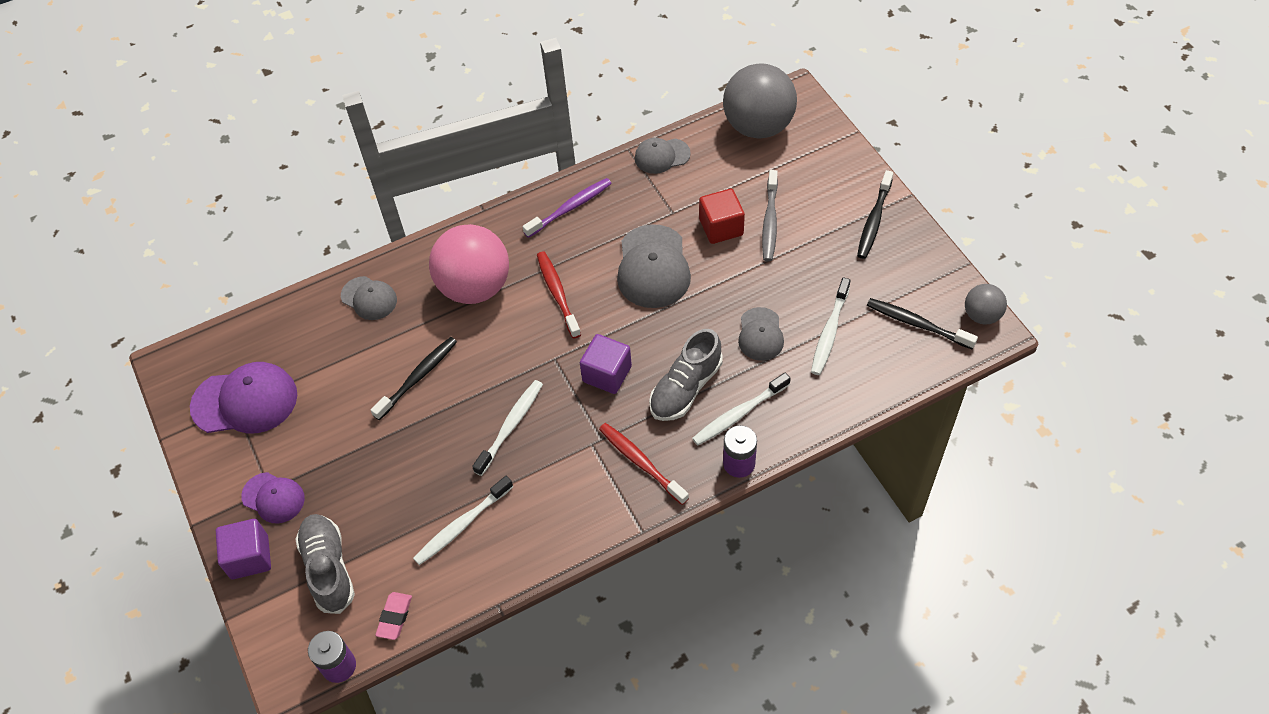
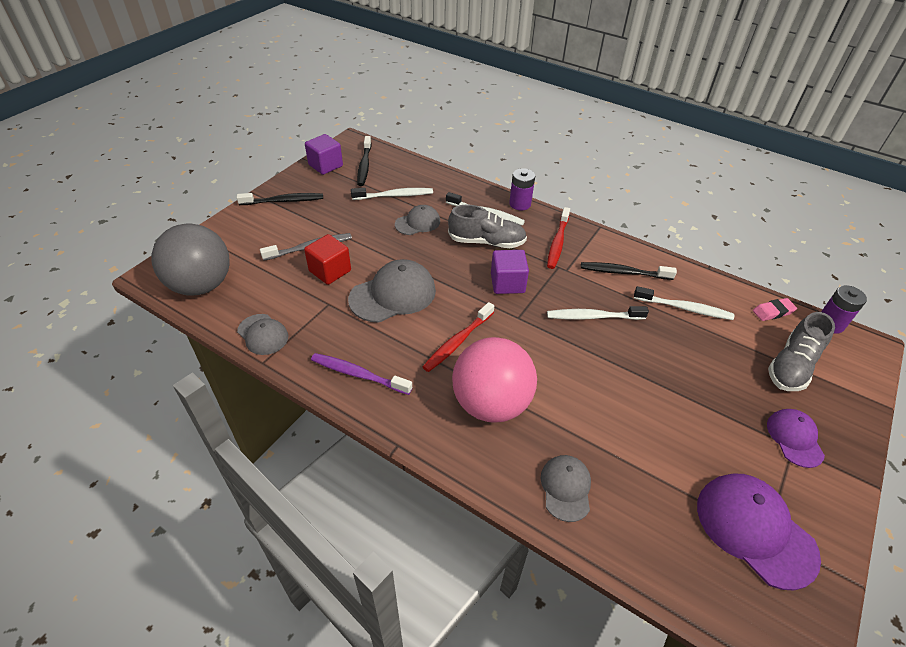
camera: 125 degrees left, 10 degrees down
purple cube [216,519,271,579] -> purple cube moved to [305,134,343,175]
black toothbrush [371,337,457,420] -> black toothbrush moved to [581,262,677,280]
grey ball [965,284,1007,325] -> none

